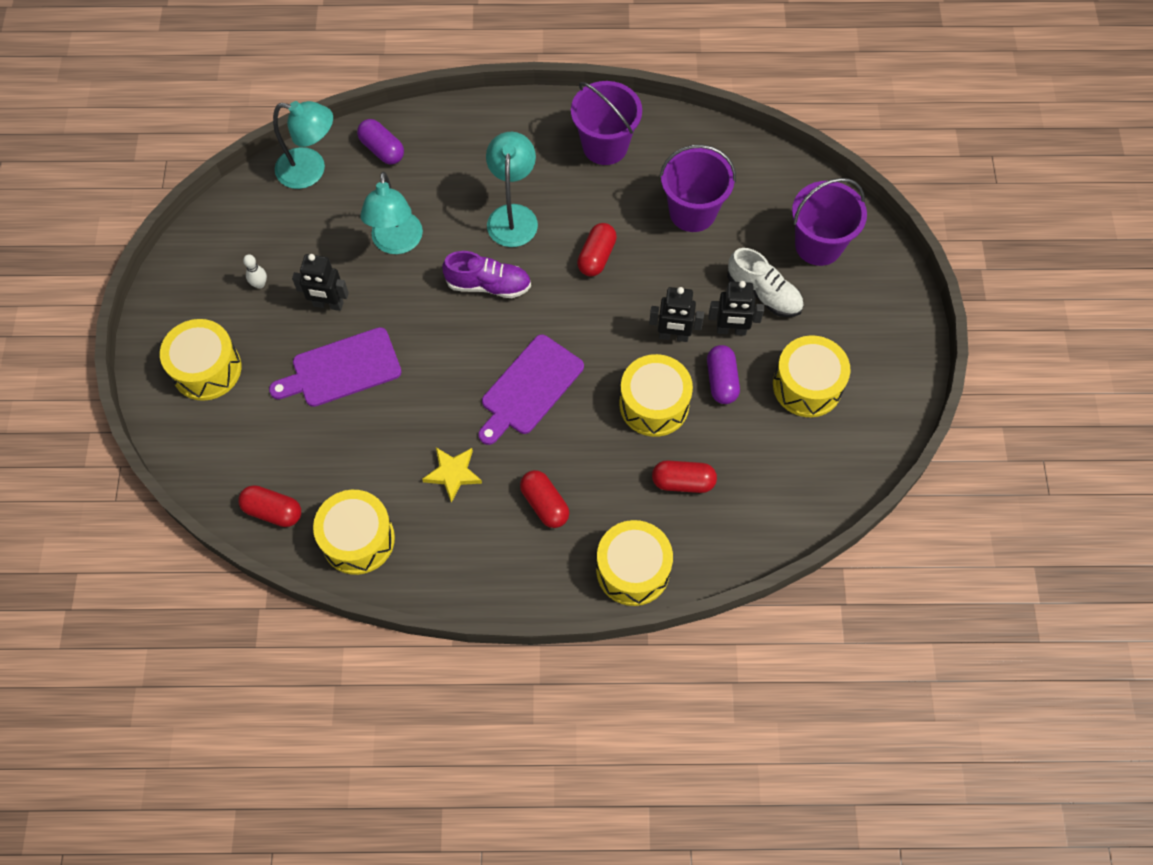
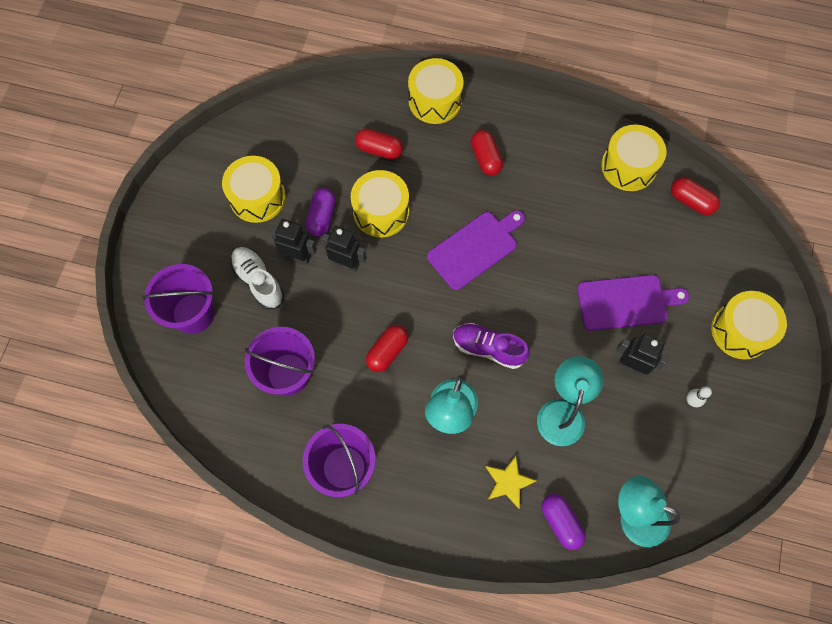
camera: 165 degrees left, 5 degrees up
yellow star [422,447,482,503] -> yellow star moved to [486,456,536,509]

